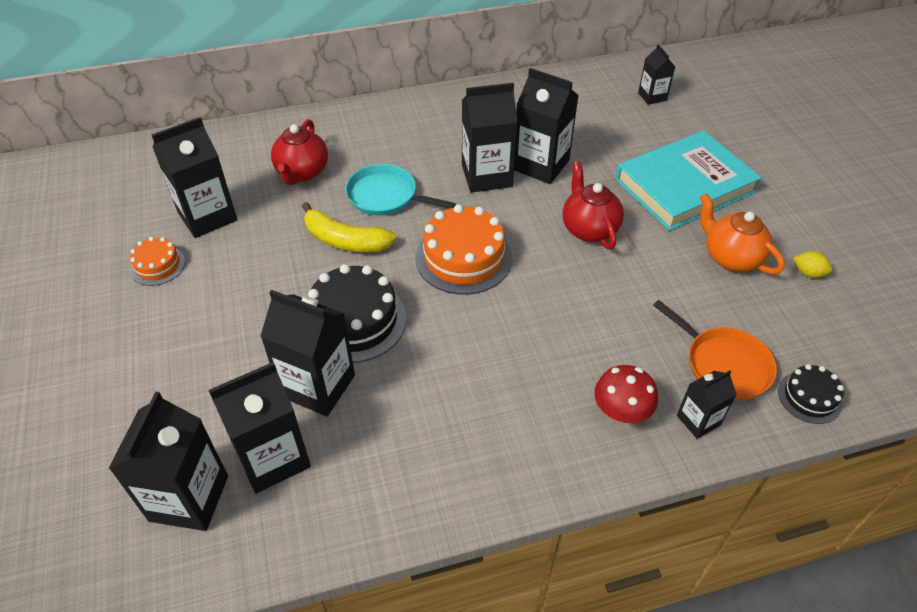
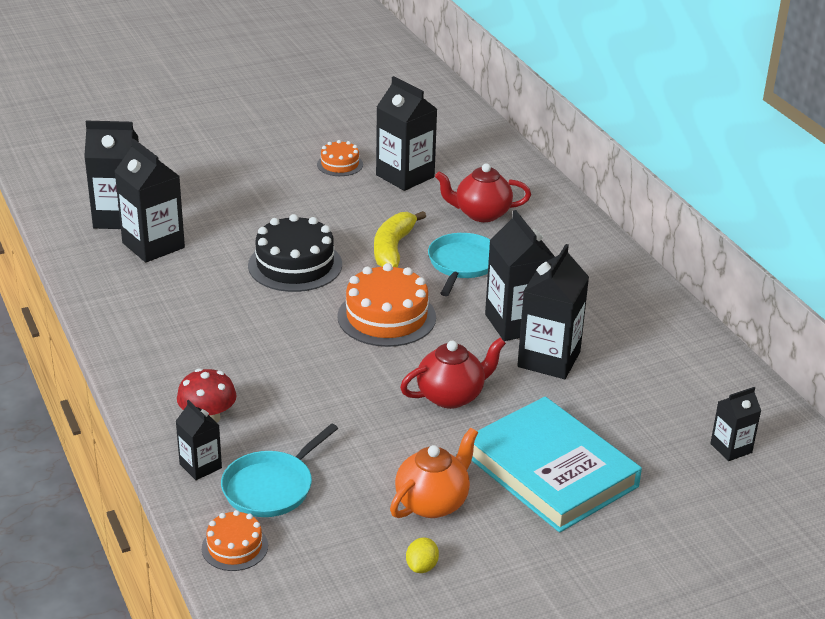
camera: 80 degrees right, 15 degrees down
black carton [260,290,355,416] -> none
orange pan [653,300,777,400] -> turquoise pan [221,423,338,517]
black cake [778,364,844,424] -> orange cake [202,510,268,571]

